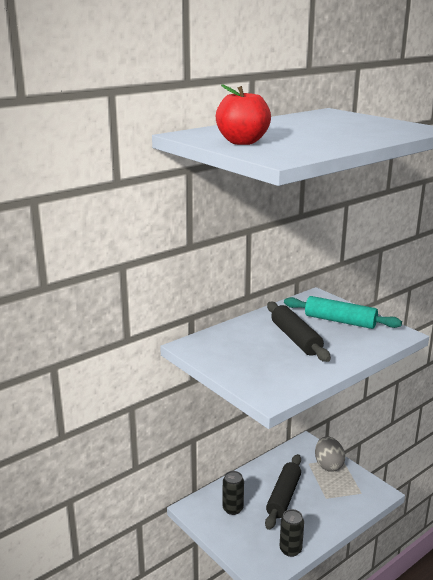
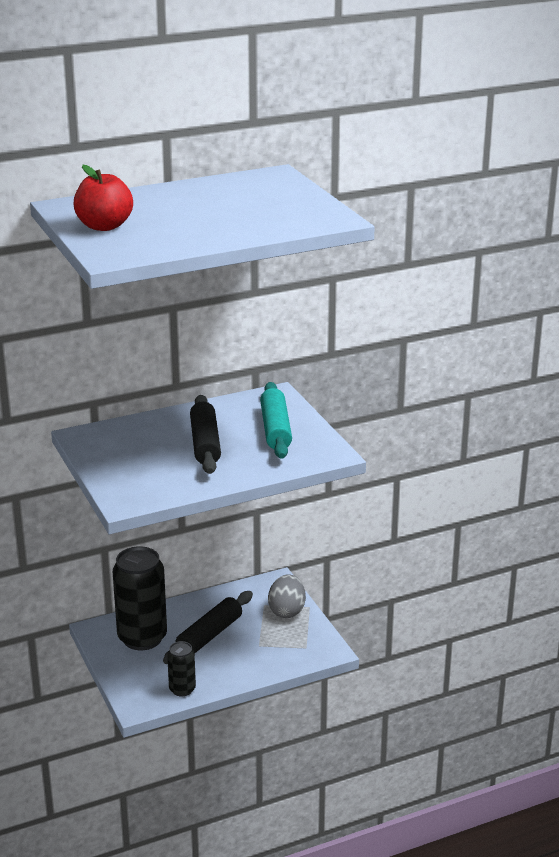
camera: 15 degrees right, 5 degrees up
black can [223,471,244,515] -> black can [113,546,167,650], size x1.95
turquoise rolling pin [284,296,402,329] -> turquoise rolling pin turned 45 degrees clockwise [260,382,292,458]

